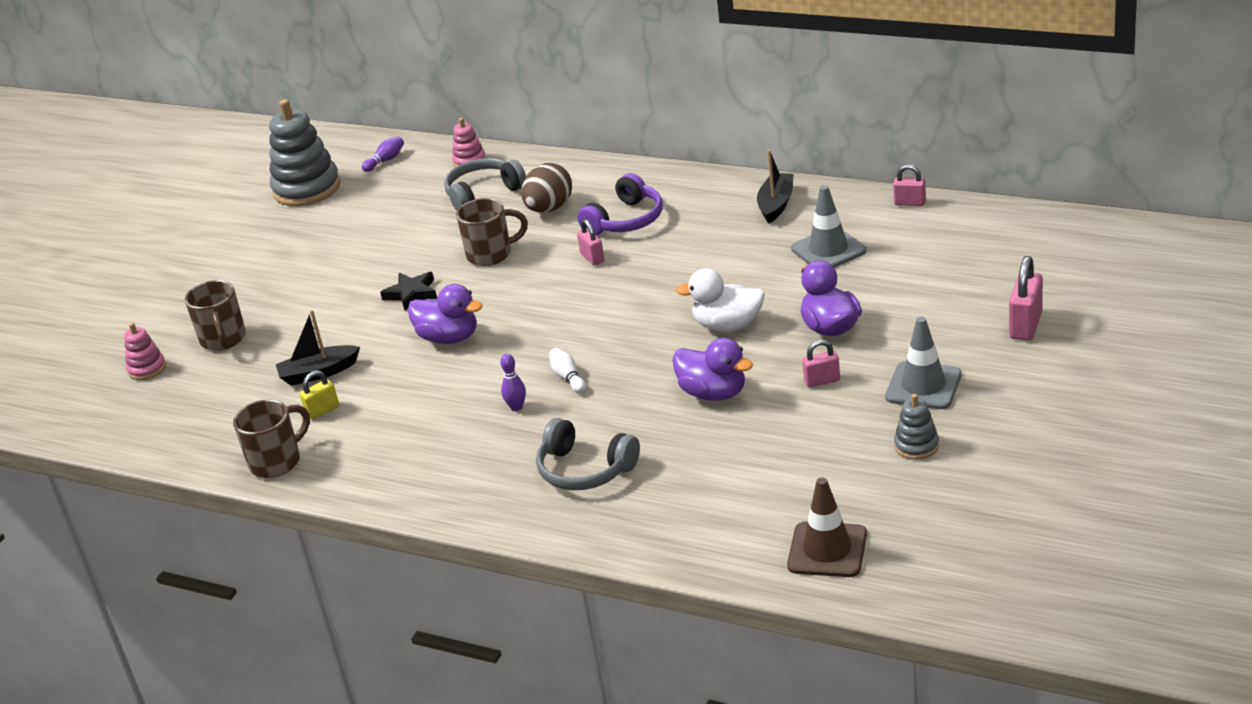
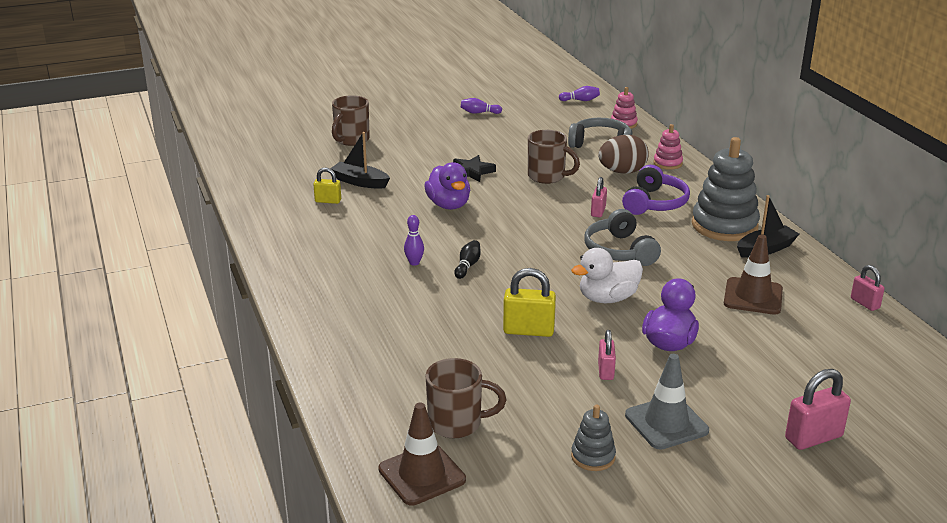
camera: 40 degrees right, 5 degrees down
pink stacking toy [124,323,166,380] -> pink stacking toy moved to [654,124,683,170]
brown mug [233,399,310,478] -> brown mug moved to [426,358,506,438]
grey stacking toy [269,99,340,206] -> grey stacking toy moved to [692,137,760,241]
grey headphones [536,418,640,490] -> grey headphones moved to [584,209,661,266]
white bowling pin [549,348,586,393] -> black bowling pin [454,240,481,279]
purple headphones [577,173,663,235] -> purple headphones turned 60 degrees counterclockwise [622,165,690,215]
purple duck [672,338,753,401] -> yellow padlock [503,268,556,337]
white duck [676,268,765,331] -> white duck turned 75 degrees counterclockwise [571,248,643,303]
grey traffic cone [791,185,866,268] -> brown traffic cone [724,235,783,315]
pink padlock [802,340,840,388] -> pink padlock turned 60 degrees clockwise [598,330,616,380]
none -> purple bowling pin [461,98,502,114]

